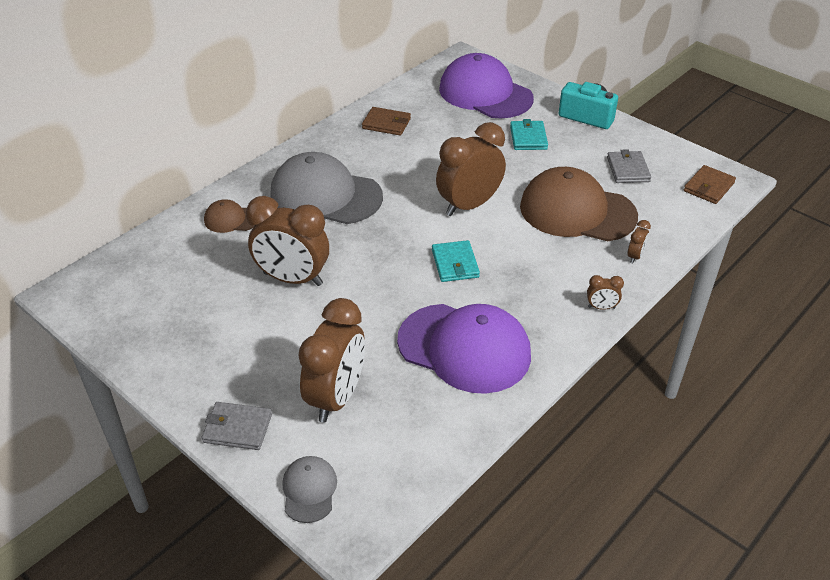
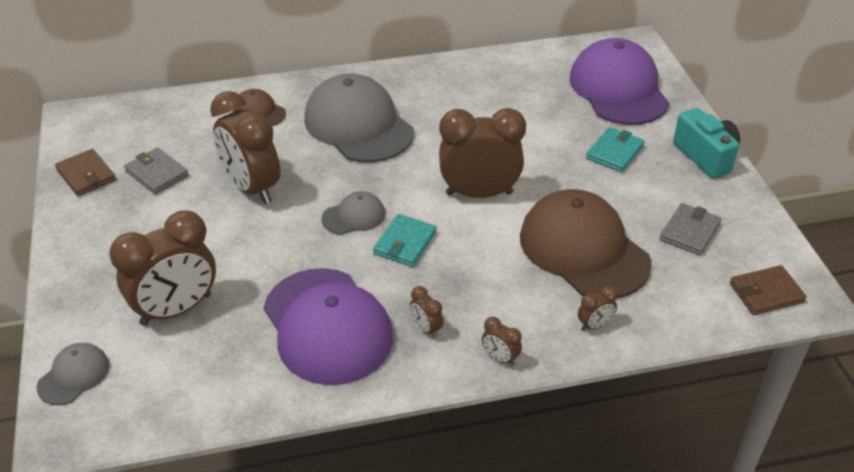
camera: 35 degrees right, 0 degrees up
grey wallet [202,402,272,450] -> grey wallet moved to [124,147,189,194]
brown wallet [362,107,411,136] -> brown wallet moved to [55,149,116,196]
none -> grey cap [321,191,385,235]
none -> brown clock [410,286,444,338]

